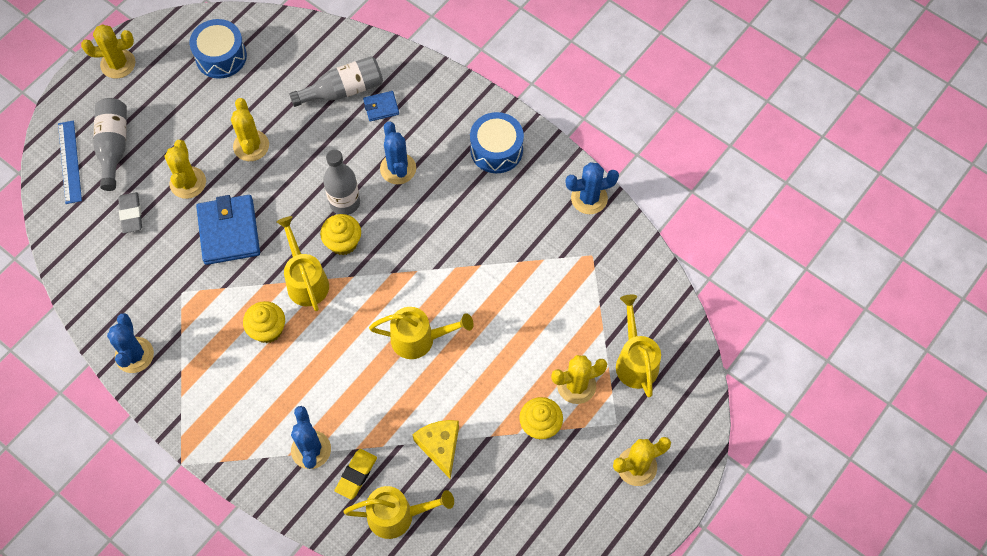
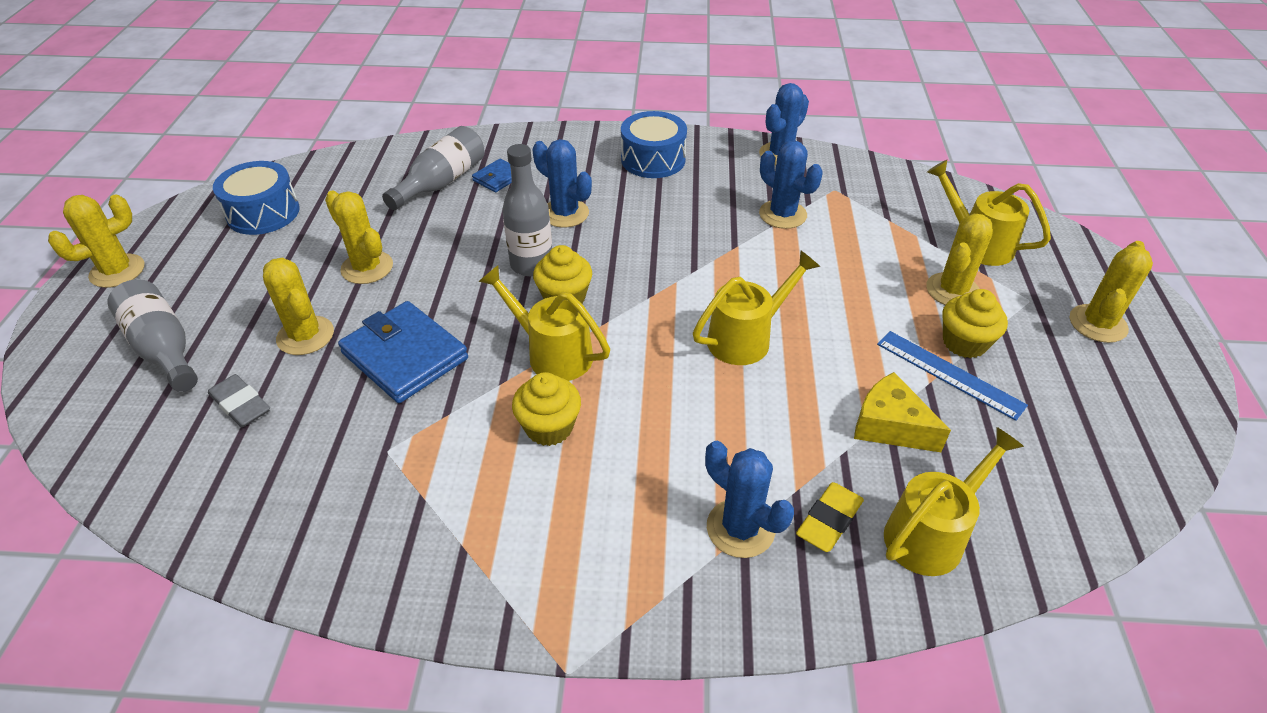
camera: 35 degrees left, 20 degrees down
blue ruler [58,120,82,204] -> blue ruler moved to [877,331,1028,421]
blue cactus [107,313,154,373] -> blue cactus moved to [759,140,823,229]
yellow eraser [334,449,377,500] -> yellow eraser turned 45 degrees clockwise [796,482,864,552]

